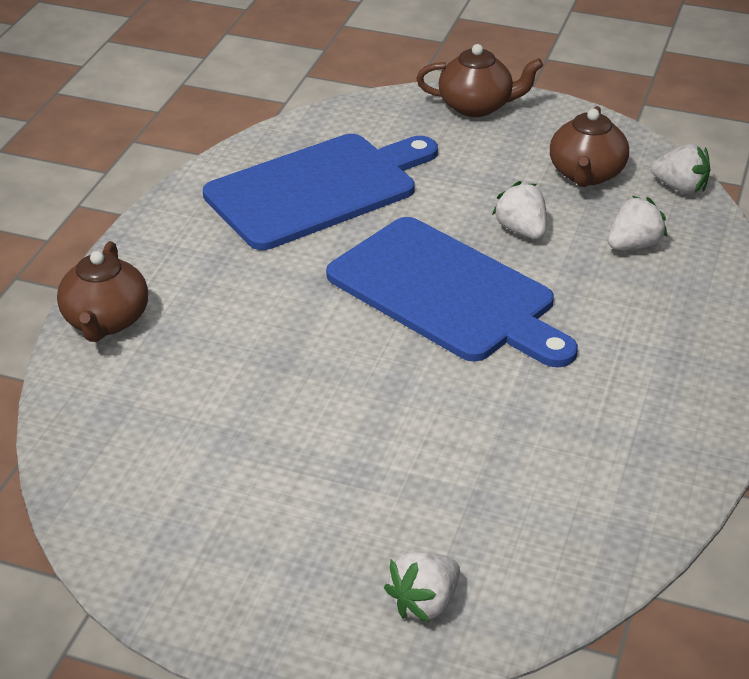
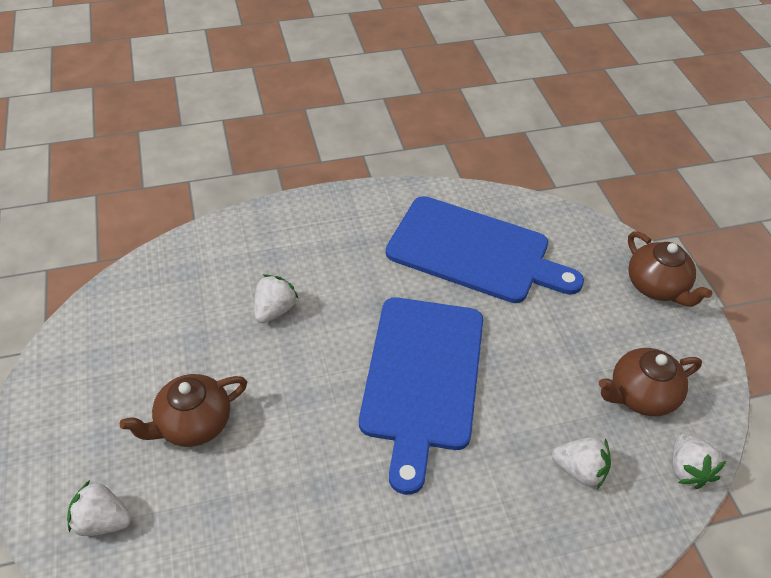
camera: 55 degrees right, 10 degrees up
brown teapot [57,241,148,342] -> brown teapot moved to [120,374,247,447]
white strawberry [492,181,547,239] -> white strawberry moved to [254,274,299,323]

